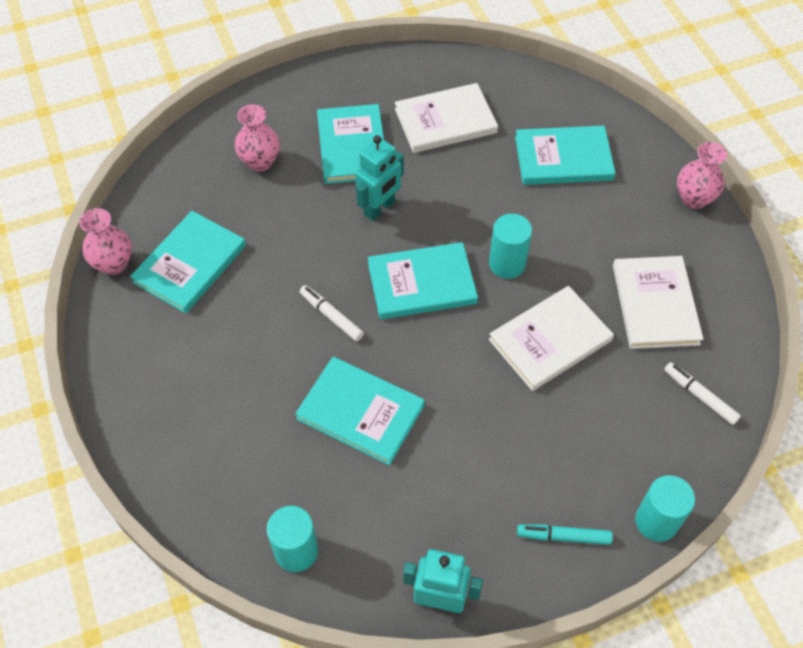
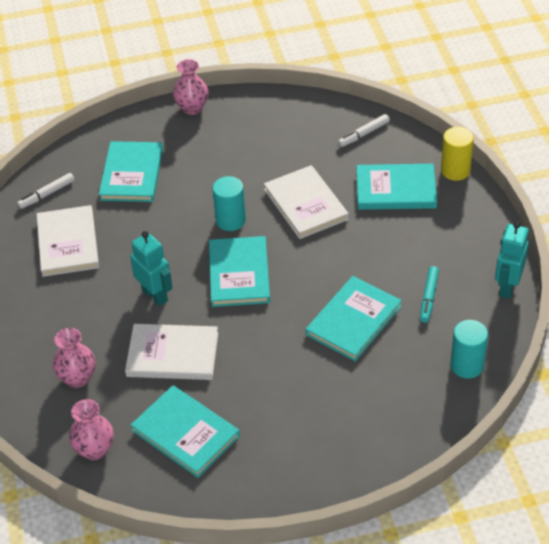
camera: 80 degrees left, 10 degrees down
pink vase [80,208,132,275] -> pink vase moved to [69,399,114,460]
white marker [300,285,364,341] -> white marker moved to [17,173,75,209]
turquoise book [317,104,384,184] -> turquoise book moved to [356,164,437,210]
turquoise marker [517,524,613,545] -> turquoise marker moved to [420,266,439,323]
white book [613,256,703,349] -> white book moved to [125,324,218,380]
turquoise cylinder [635,475,695,542] -> yellow cylinder [441,127,474,181]

